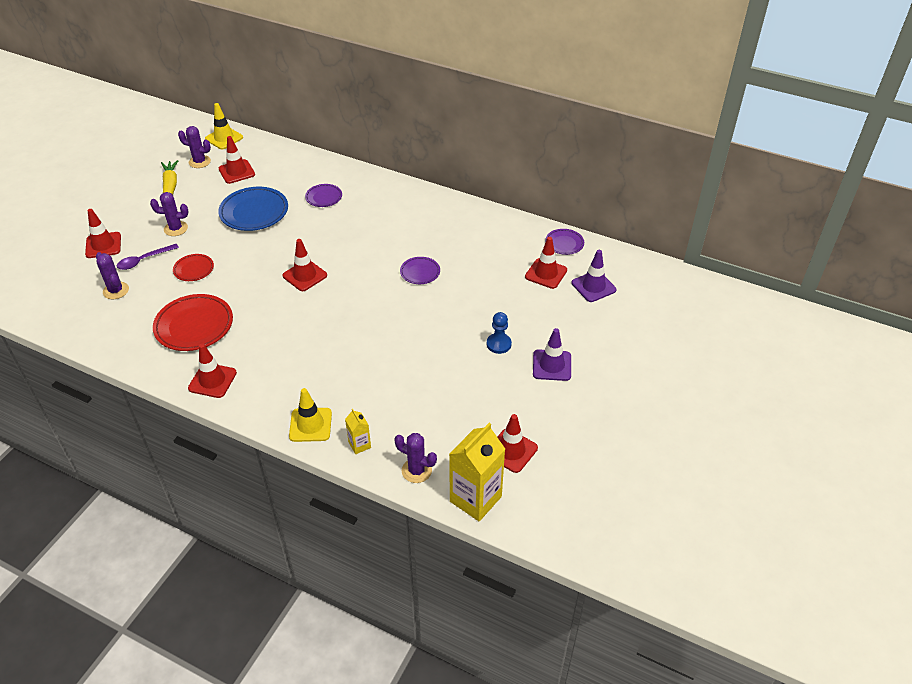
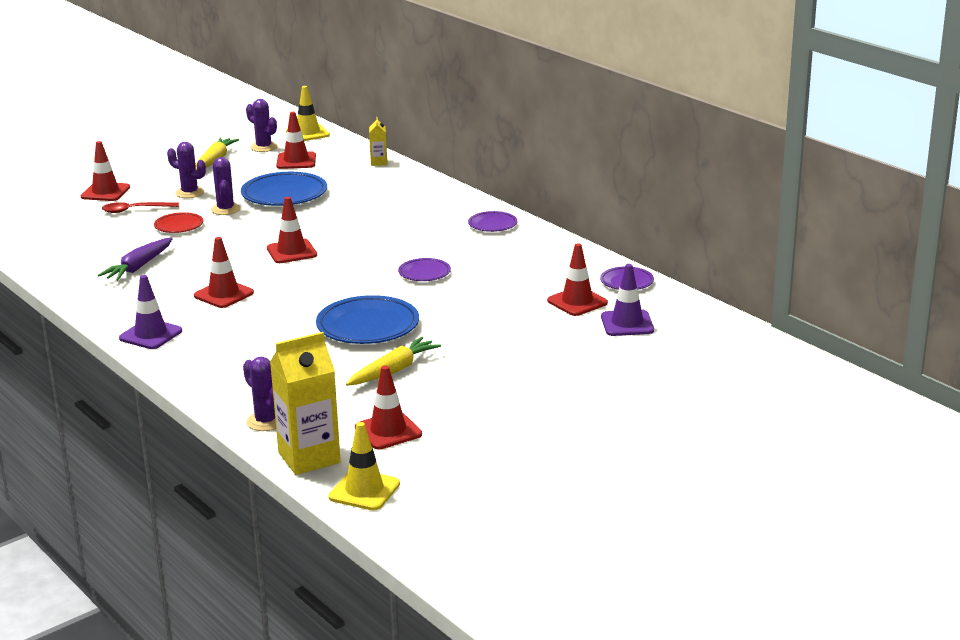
camera: 25 degrees right, 20 degrees down
purple cactus [96,252,129,299] -> purple cactus moved to [211,157,241,215]
purple spoon [117,244,179,270] -> red spoon [102,202,179,213]
red plate [153,294,233,351] -> purple carrot [98,238,173,281]
red traffic cone [188,344,237,398] -> red traffic cone moved to [194,237,254,308]
yellow traffic cone [289,388,332,442] -> yellow traffic cone moved to [328,422,400,510]
purple plate [305,184,342,207] -> purple plate moved to [468,211,517,232]
yellow carton [345,409,371,454] -> yellow carton moved to [369,117,387,166]
blue pawn [487,312,512,354] -> none
purple traffic cone [533,328,571,381] -> purple traffic cone moved to [119,275,182,349]
none -> blue plate [316,295,419,344]
none -> yellow carrot [346,337,441,386]

